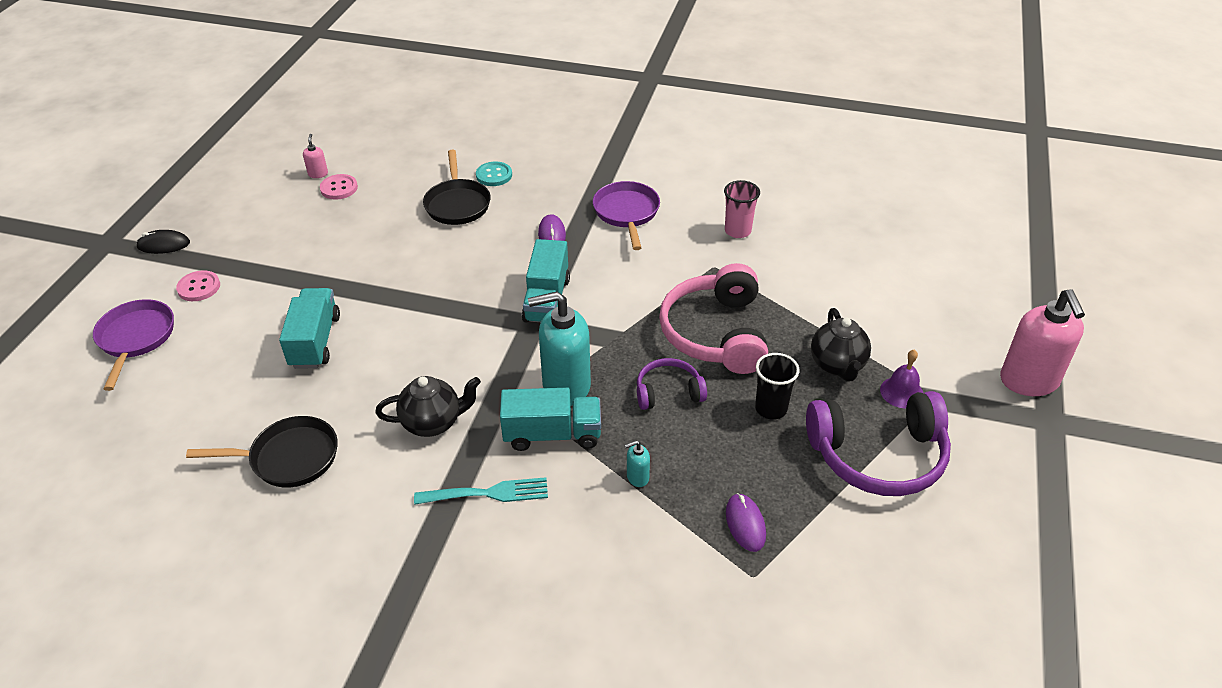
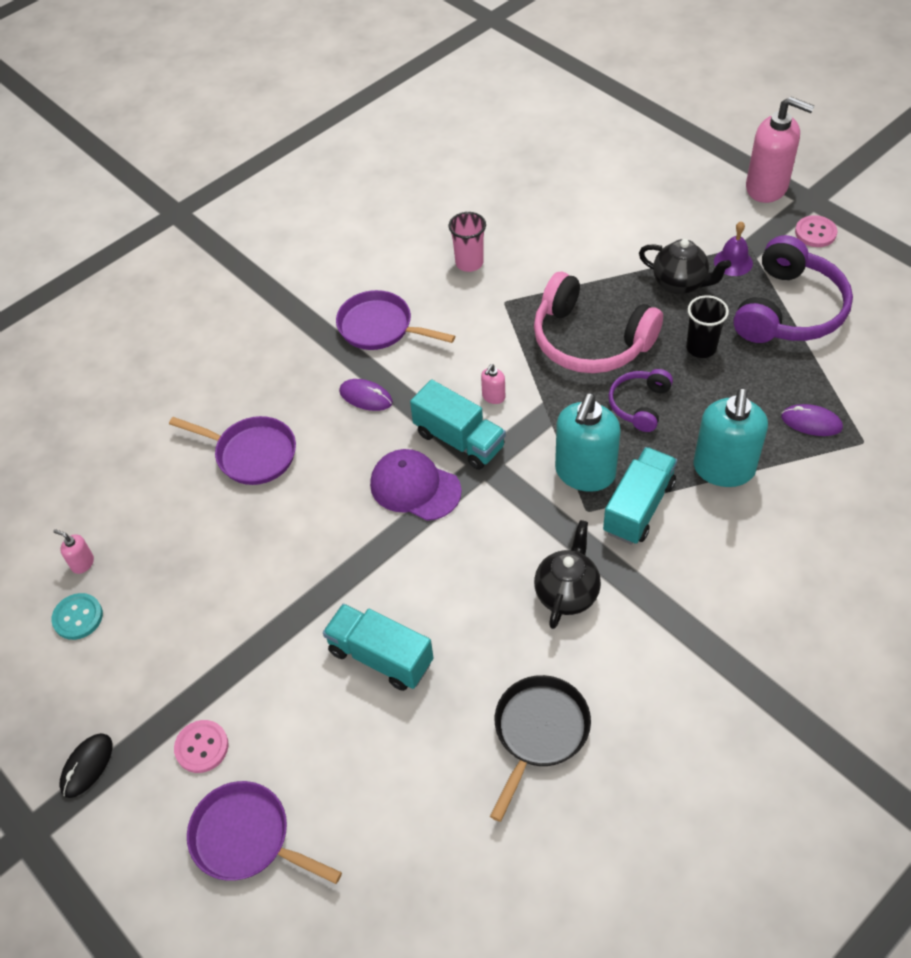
camera: 55 degrees left, 10 degrees up
pink button [320,174,358,200] -> pink button moved to [795,215,837,247]
turquoise fork [414,477,548,505] -> none
black pan [423,150,491,225] -> purple pan [169,416,296,485]
turquoise button [476,161,512,186] -> turquoise button moved to [51,593,103,640]
turquoise soap dispenser [624,440,650,487] -> turquoise soap dispenser [694,388,768,487], size x2.38
none -> purple cap [370,449,462,521]
none -> pink soap dispenser [481,364,505,404]

